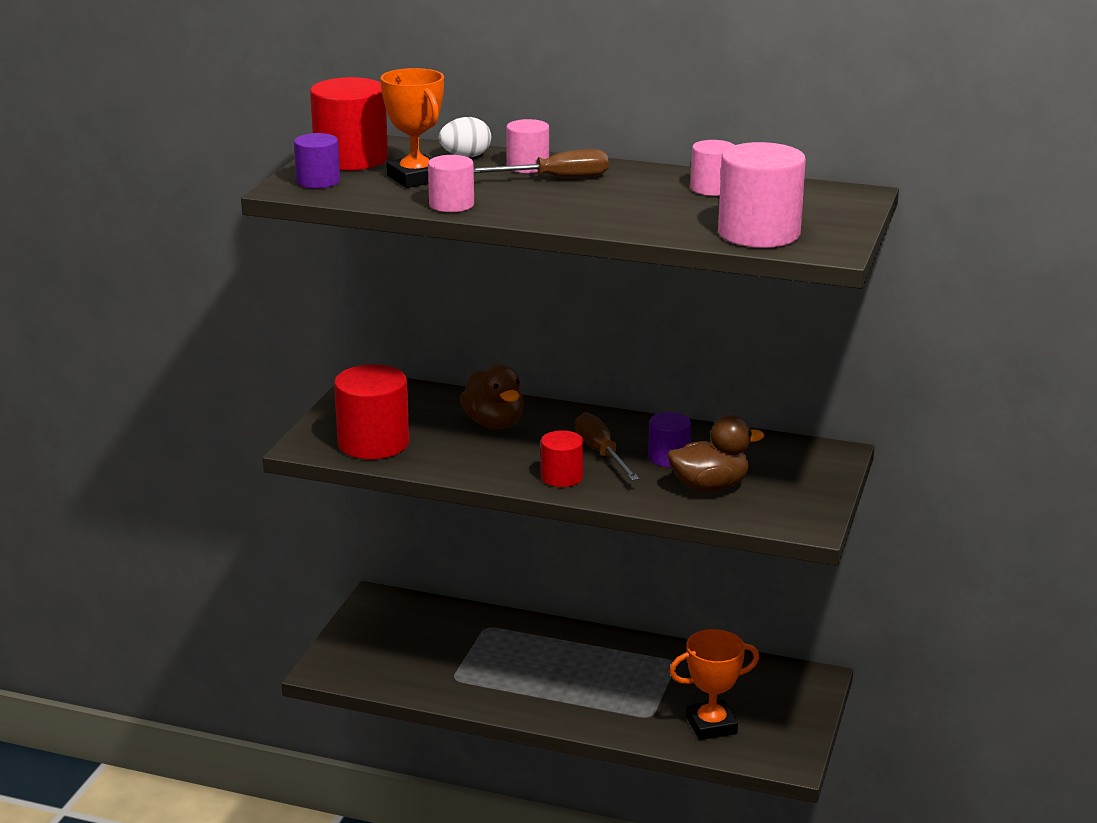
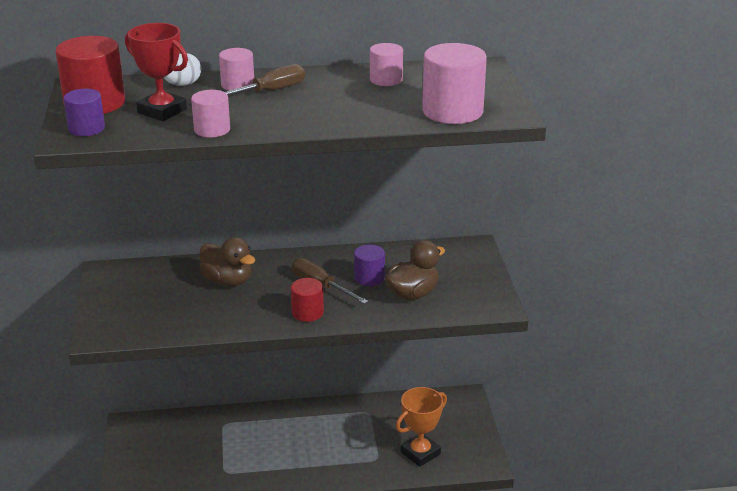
camera: 25 degrees left, 5 degrees up
red cylinder [334,364,409,459] -> none
orange trophy [380,68,444,188] -> red trophy [125,23,188,121]

